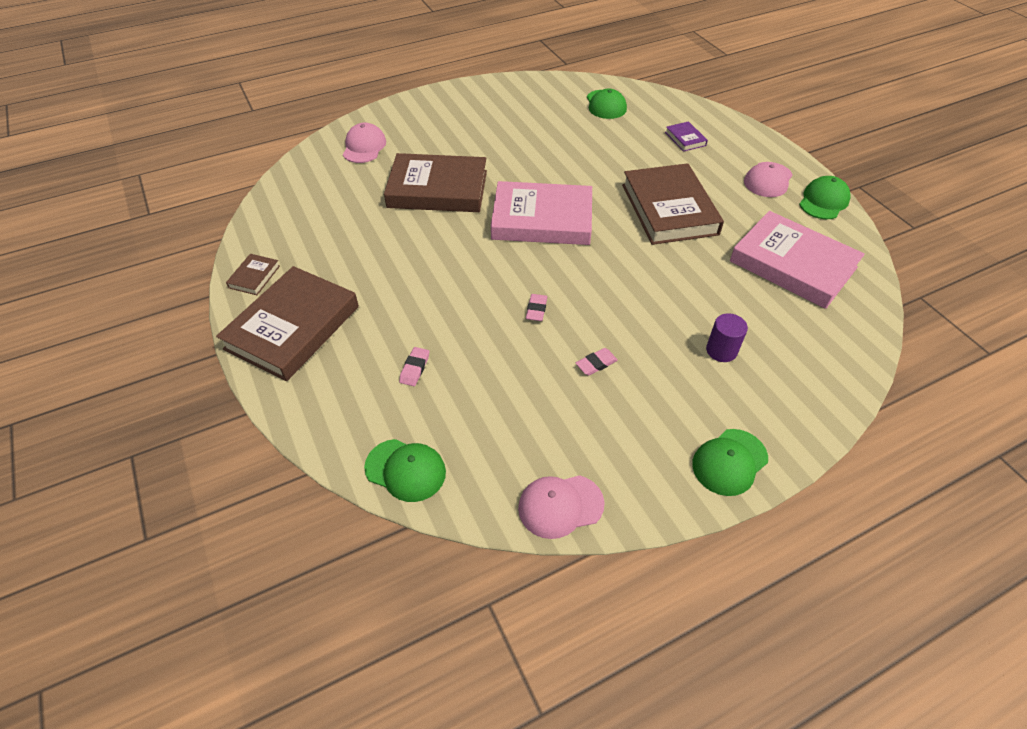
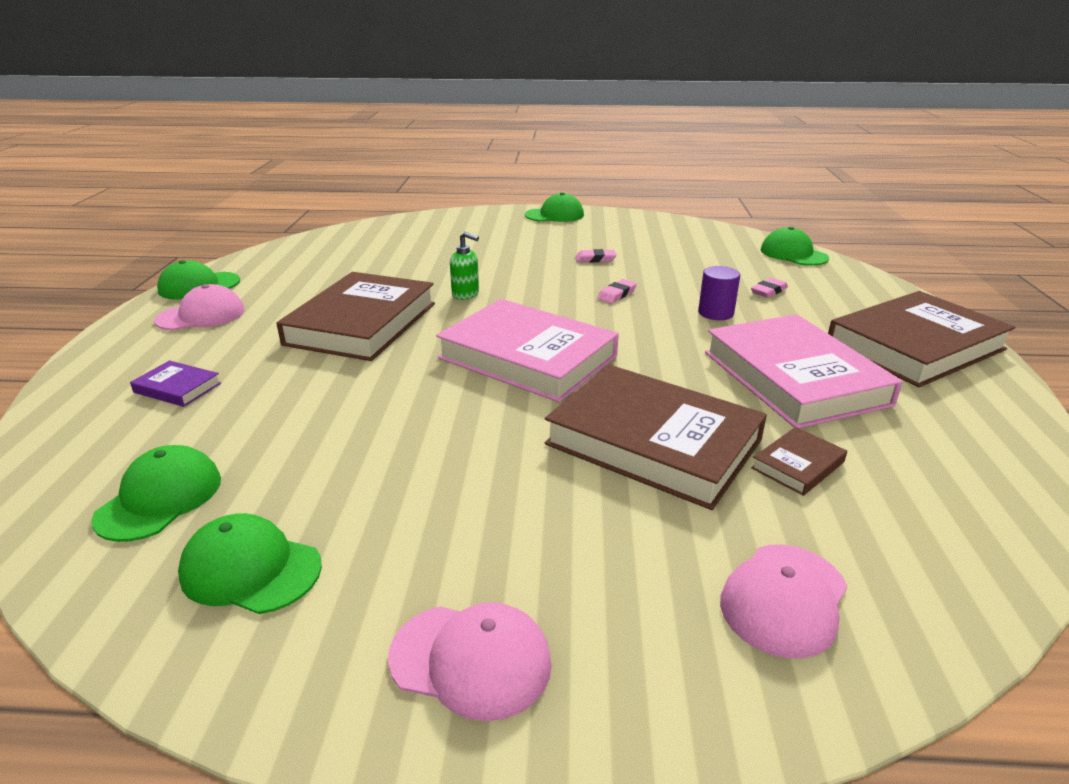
camera: 150 degrees left, 20 degrees down
brown book [226,254,280,295] -> brown book moved to [751,427,847,496]
pink cap [518,475,605,539] -> pink cap moved to [388,602,552,721]
purple book [665,121,708,152] -> purple book turned 75 degrees counterclockwise [130,360,221,407]
purple cylinder [706,313,748,362] -> purple cylinder moved to [698,266,740,320]
pink book [730,211,865,309] -> pink book moved to [705,314,903,428]
none -> green cap [178,513,322,614]
none -> green soap dispenser [450,232,479,300]

